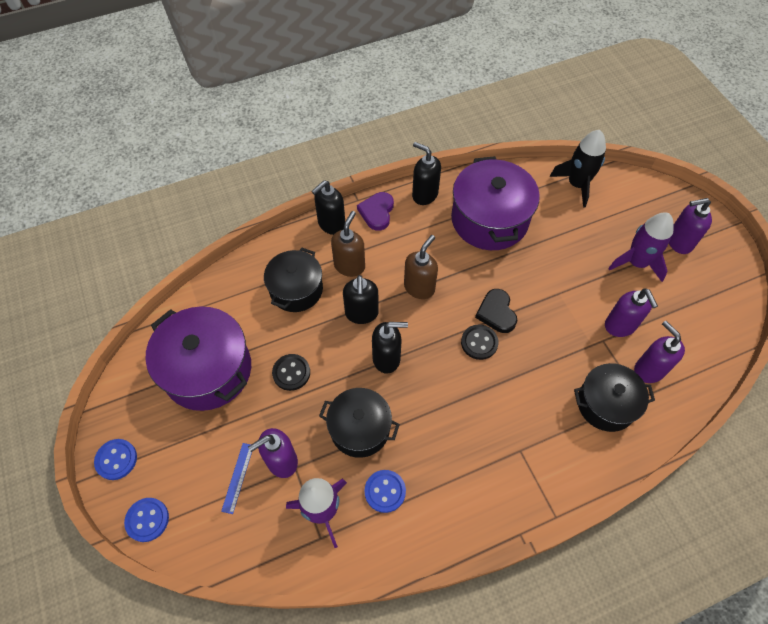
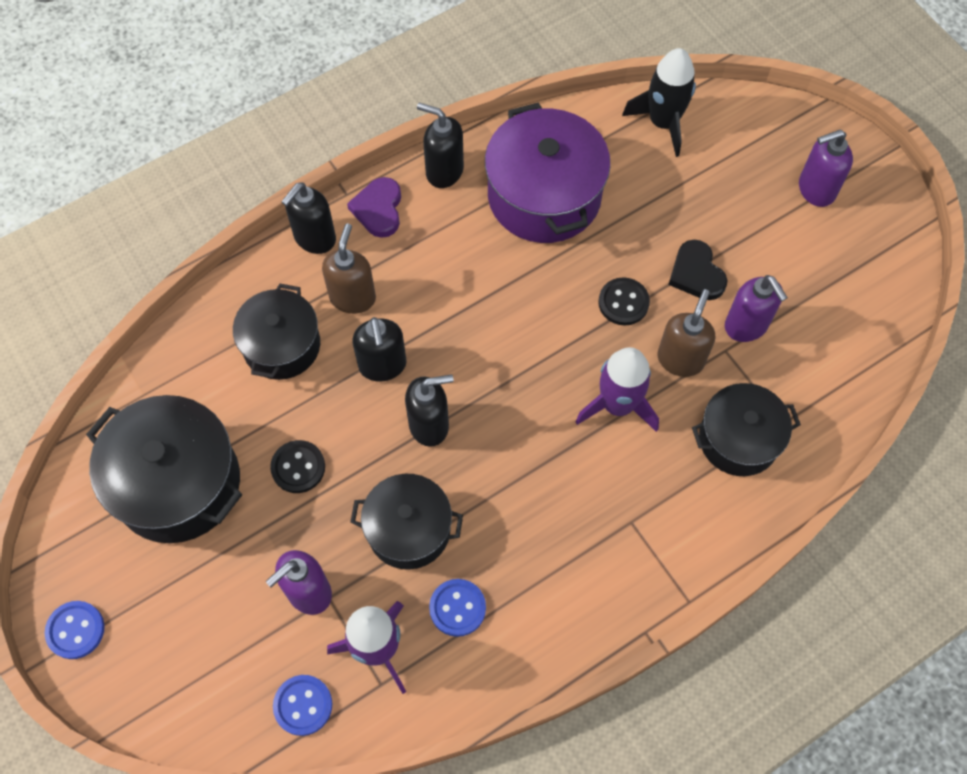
camera: 10 degrees left, 5 degrees up
blue button [124,498,169,542] -> blue button moved to [273,675,332,736]
purple pot [145,306,251,411] -> black pot [86,395,242,543]
blue ruler [221,443,252,514] -> none
brown soap dispenser [404,235,438,299] -> brown soap dispenser moved to [657,289,715,377]
black button [461,325,498,360] -> black button moved to [598,277,650,326]
black heart [475,289,517,333] -> black heart moved to [668,240,728,300]
purple rocket [608,212,674,282] -> purple rocket moved to [575,347,659,432]
purple soap dispenser [634,321,685,383] -> none

